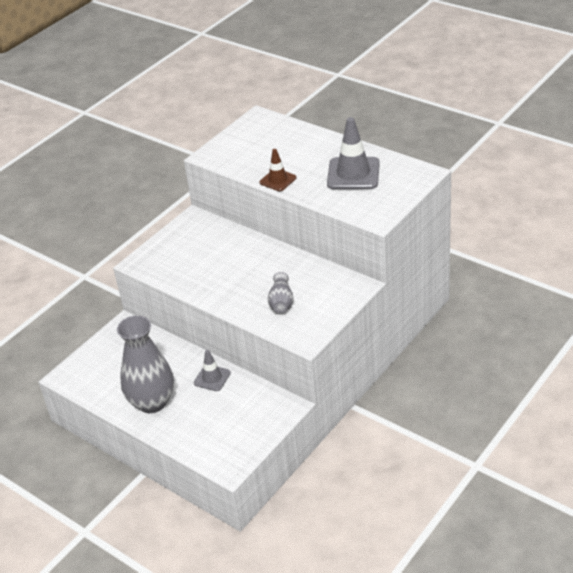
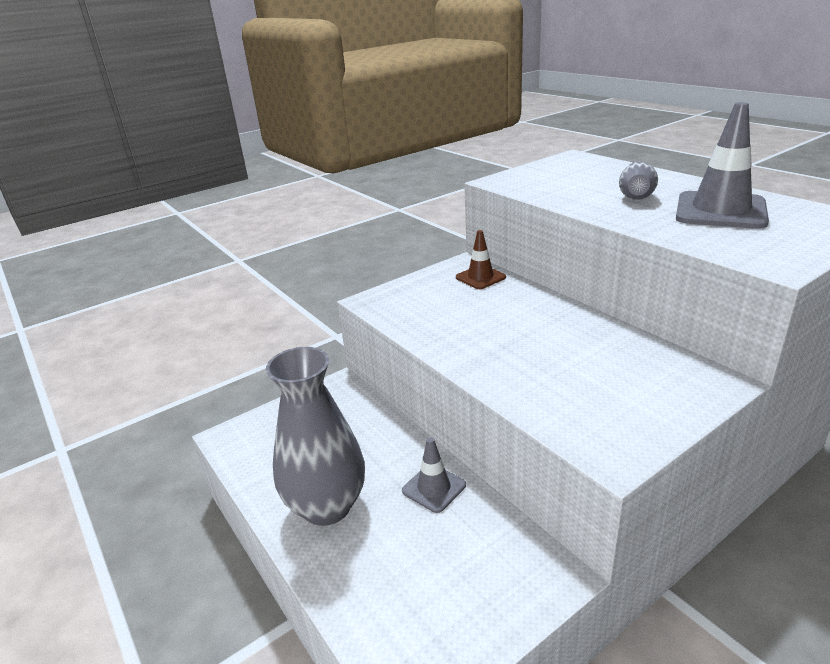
camera: 15 degrees right, 10 degrees down
brown traffic cone [259,149,296,191] -> brown traffic cone moved to [456,230,506,289]
grey vase [268,272,294,313] -> grey vase moved to [619,161,658,200]

